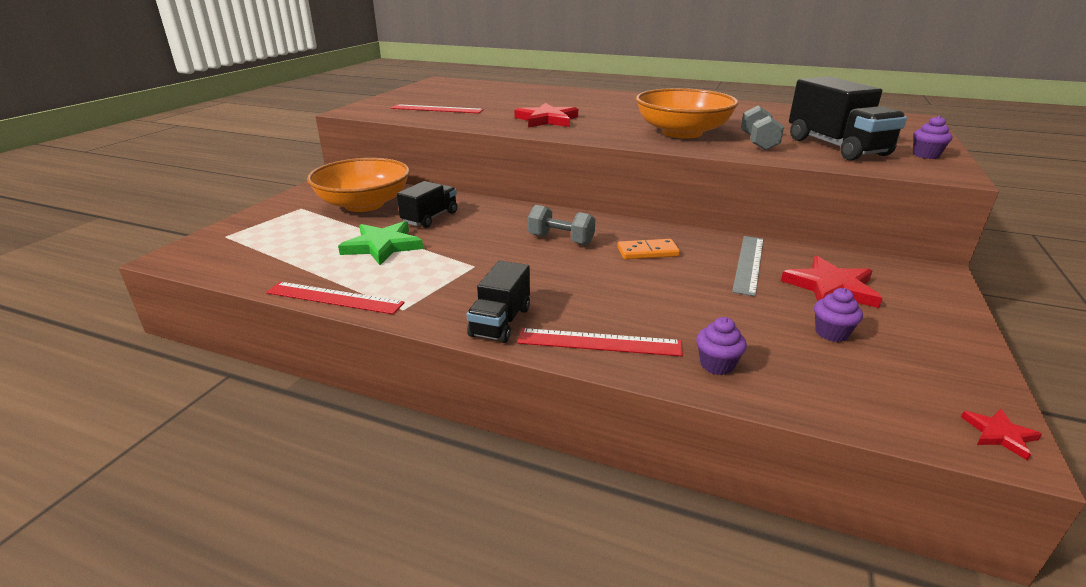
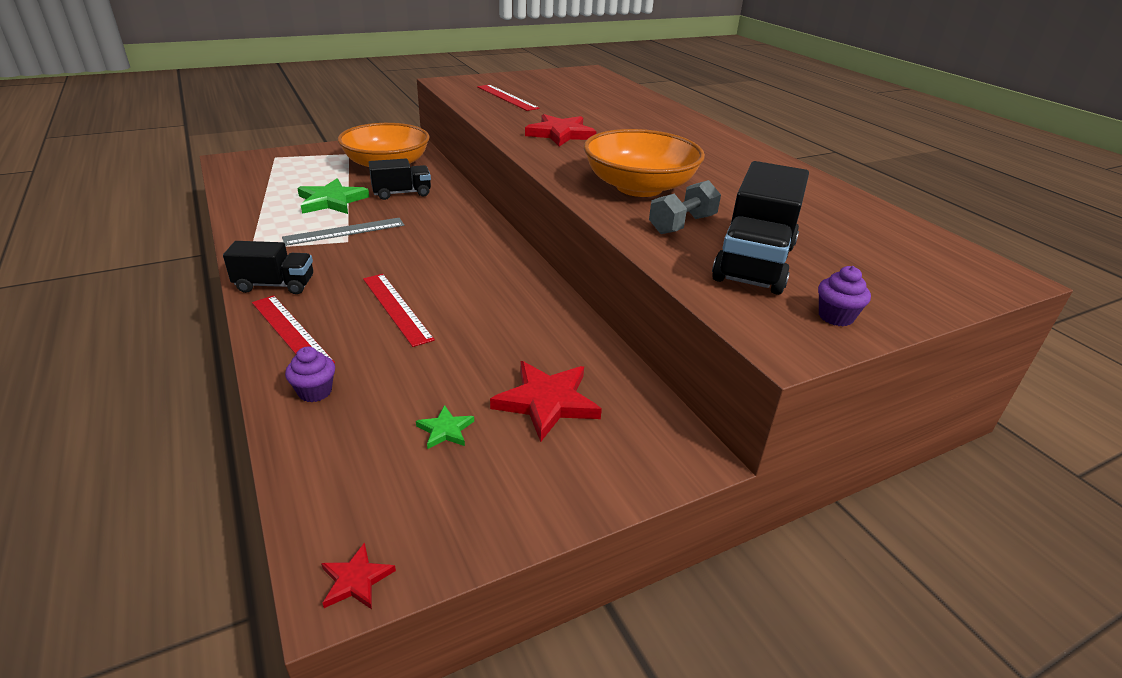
camera: 40 degrees right, 5 degrees up
red ruler [266,282,405,314] -> red ruler moved to [363,274,435,347]
black truck [467,261,530,343] -> black truck turned 150 degrees counterclockwise [223,241,313,294]
grey dumbbell [528,205,595,245] -> none
orange domino [617,239,680,259] -> none
grey ruler [732,236,764,296] -> grey ruler moved to [282,218,404,246]
purple cupcake [814,288,863,342] -> green star [416,405,474,449]

